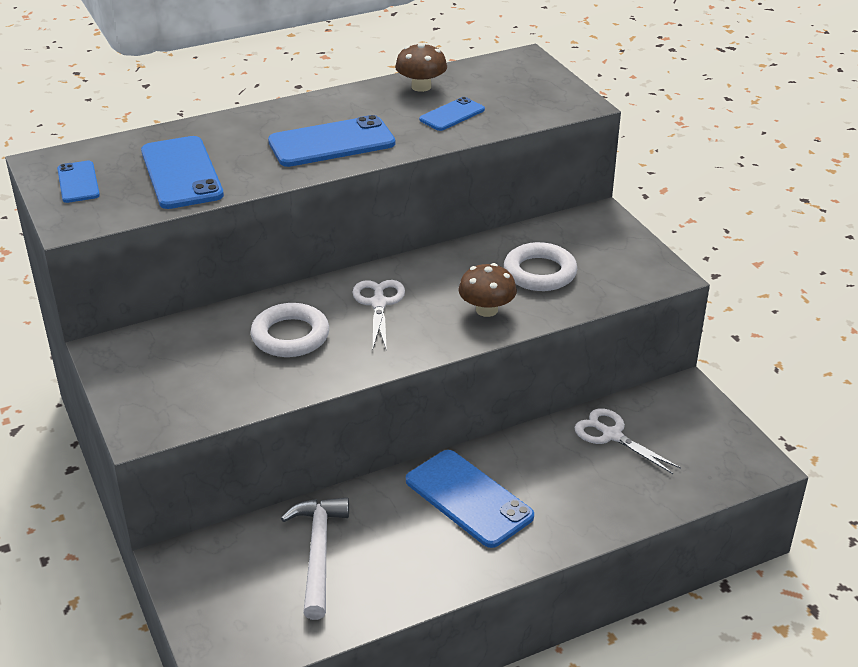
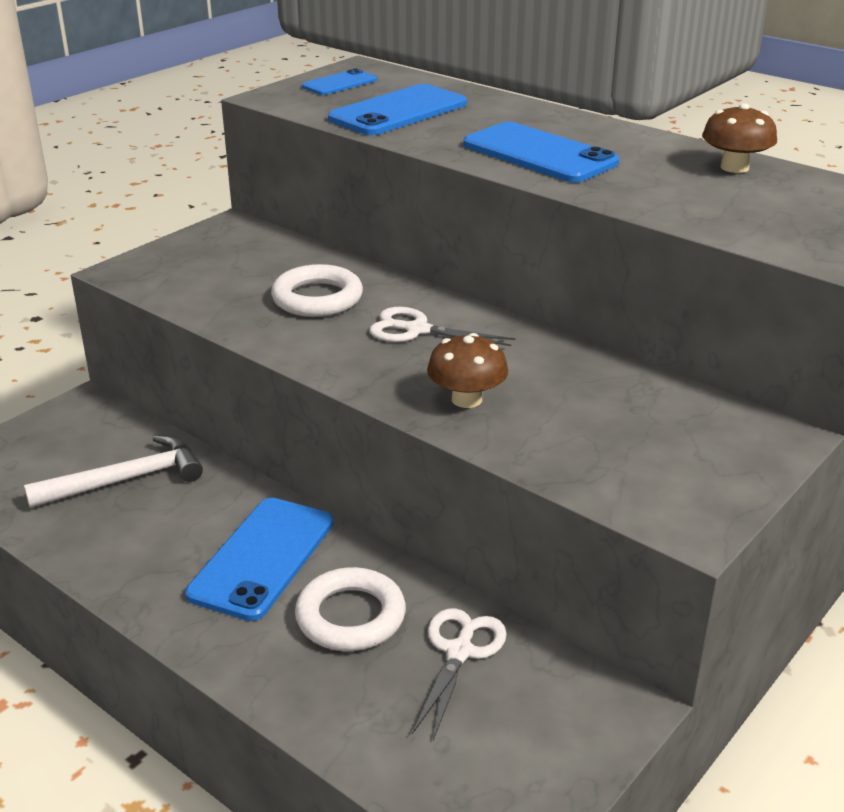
camera: 65 degrees right, 5 degrees down
white scissors [352,280,405,351] -> white scissors turned 135 degrees counterclockwise [369,307,515,346]
blue phone [419,97,485,131] -> none
white ring [504,242,577,291] -> white ring moved to [295,567,406,651]

